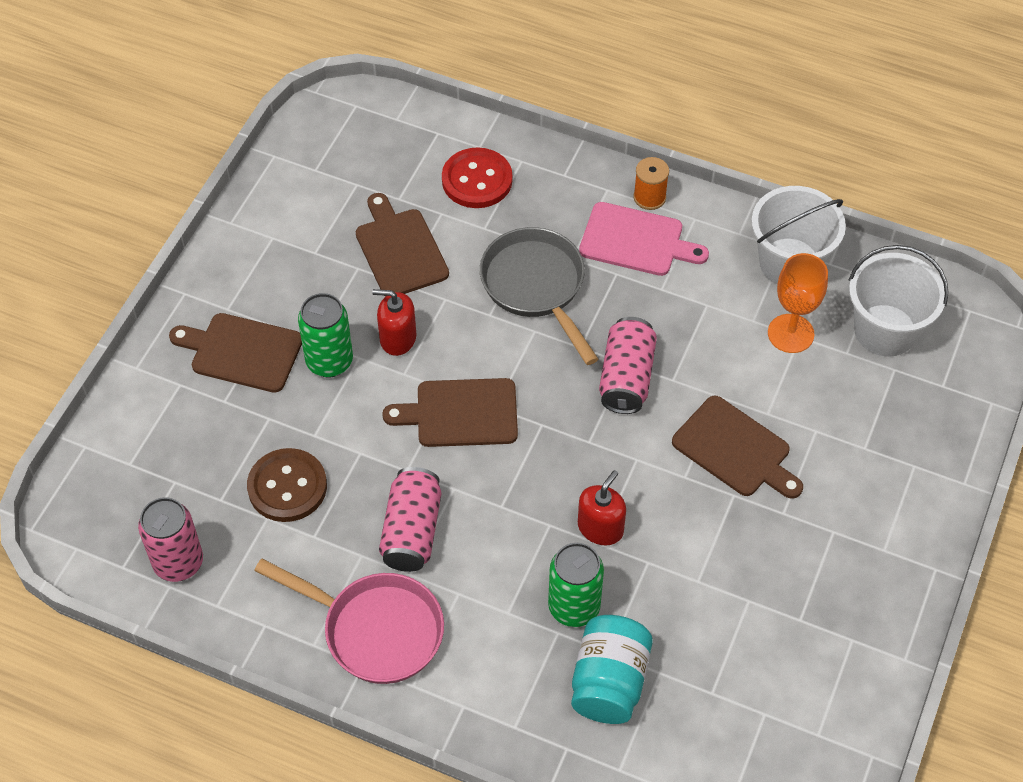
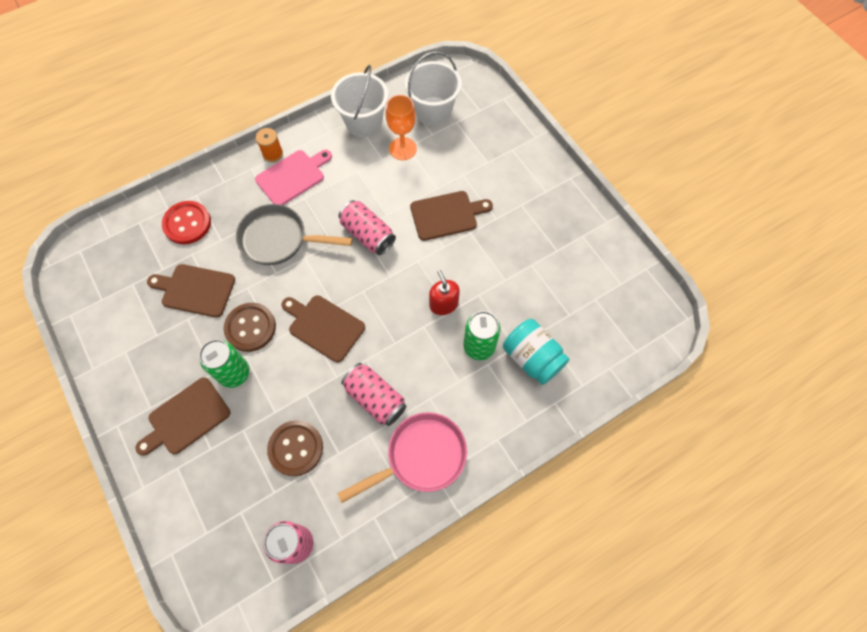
camera: 55 degrees left, 10 degrees up
red soap dispenser [372,289,417,356] -> brown button [223,303,276,352]
brown cutting board [382,378,518,447] -> brown cutting board turned 90 degrees clockwise [281,295,365,363]

